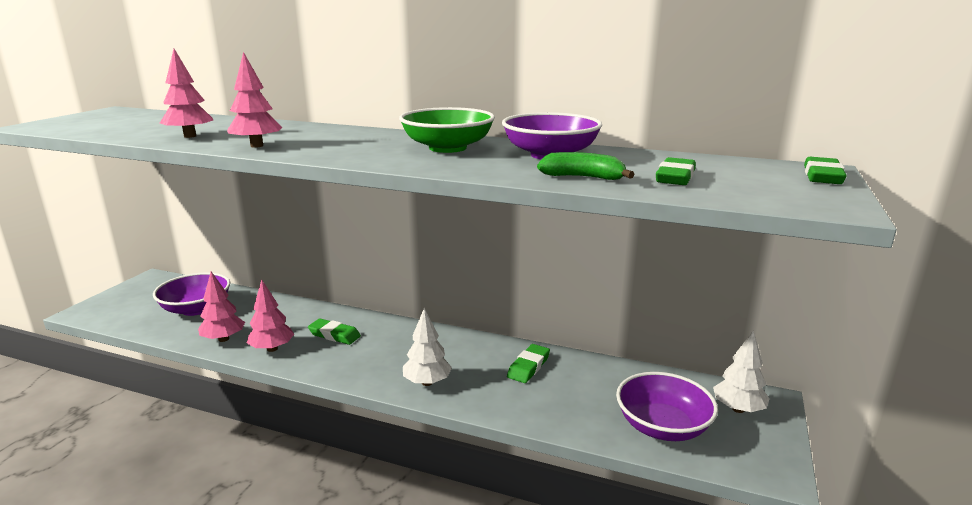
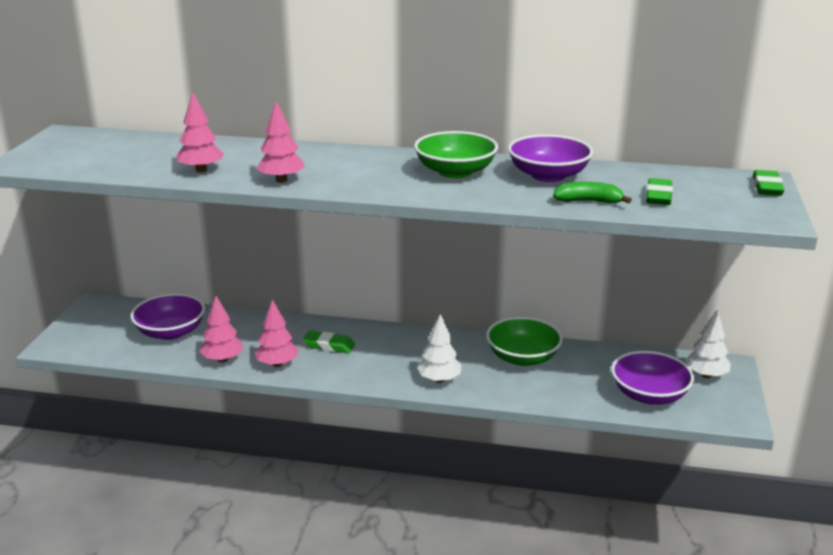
camera: 10 degrees left, 5 degrees up
green eraser [507,344,550,383] -> green bowl [486,317,563,366]

